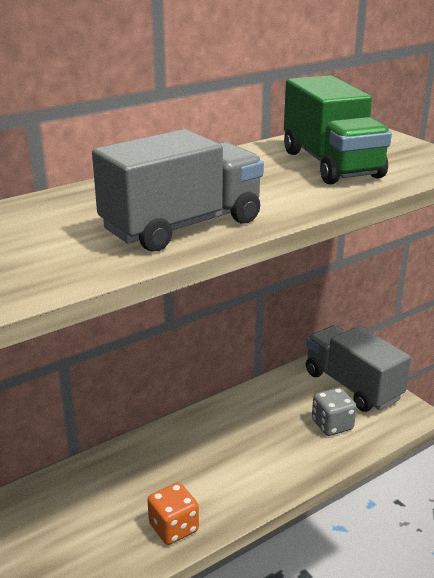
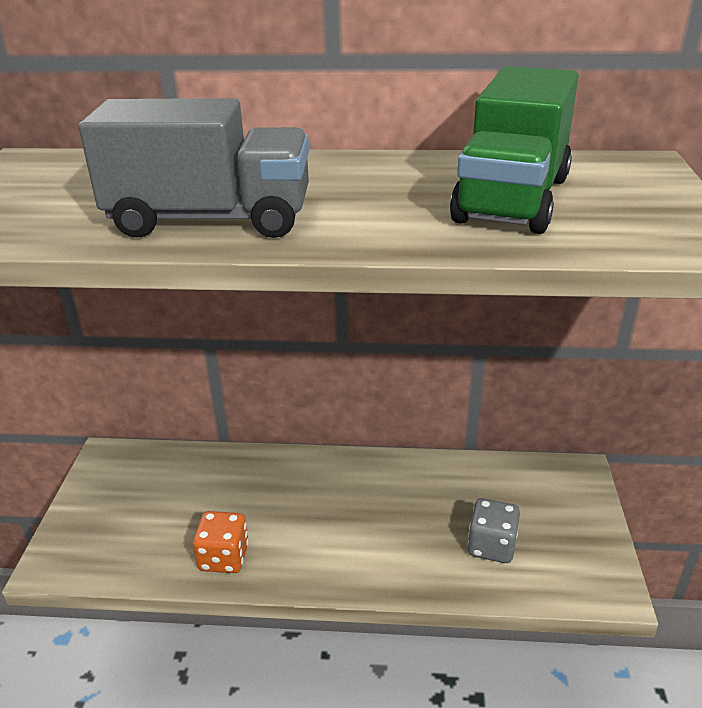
camera: 40 degrees right, 5 degrees up
grey truck [306,325,411,412] -> none

